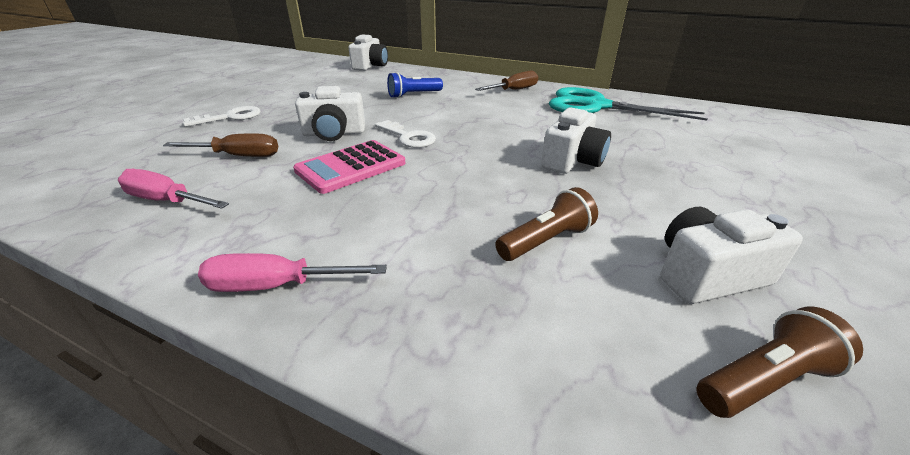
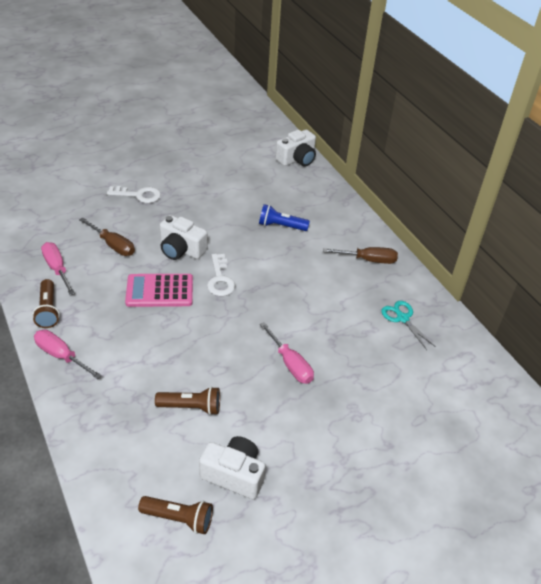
camera: 35 degrees right, 10 degrees up
white camera [541,107,611,174] -> pink screwdriver [260,322,314,384]
turquoise scissors [549,87,707,121] -> turquoise scissors [381,301,436,350], size x0.48
none -> brown flashlight [32,279,60,328]

